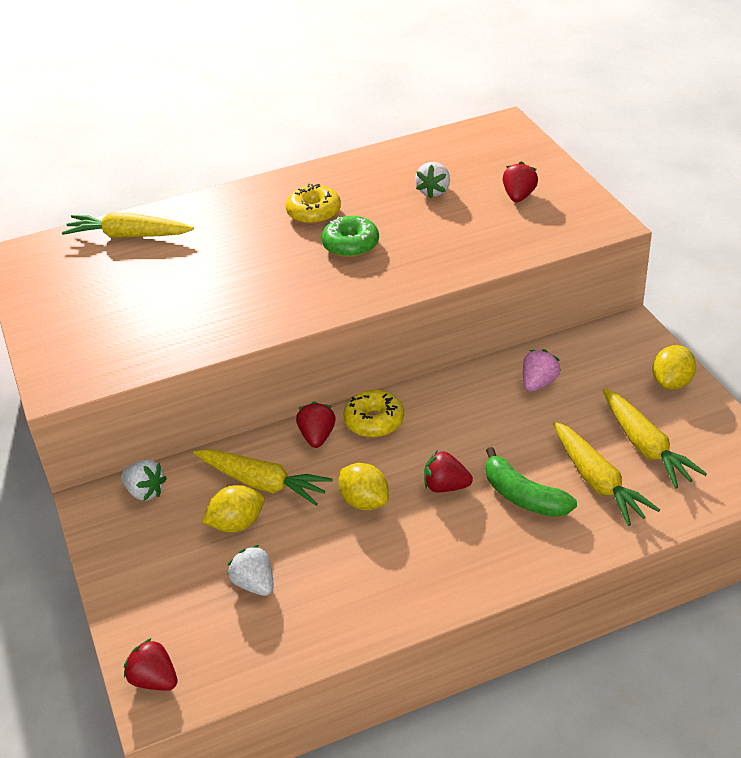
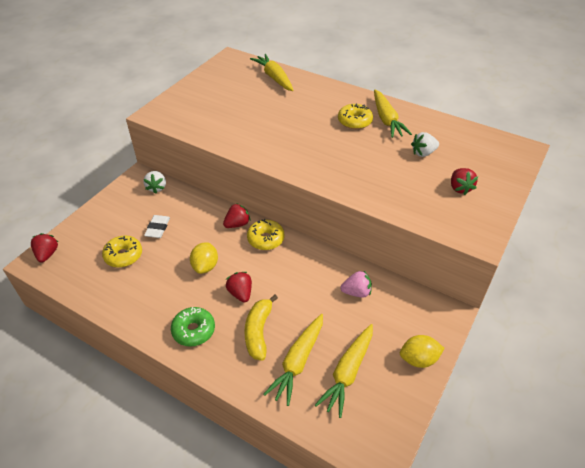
camera: 50 degrees right, 5 degrees up
yellow carrot [193,449,332,506] -> yellow carrot moved to [374,90,412,138]
yellow lemon [202,485,264,533] -> white eraser [144,215,170,238]
white strawberry [228,545,273,596] -> yellow donut [102,236,142,268]
green donut [322,216,379,258] -> green donut moved to [171,307,215,347]
green banana [486,447,577,517] -> yellow banana [244,295,278,361]
red strawberry [503,162,538,202] -> red strawberry turned 105 degrees clockwise [451,168,478,195]

